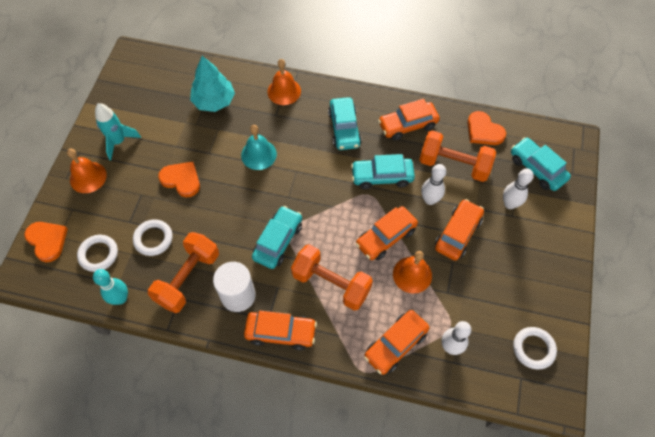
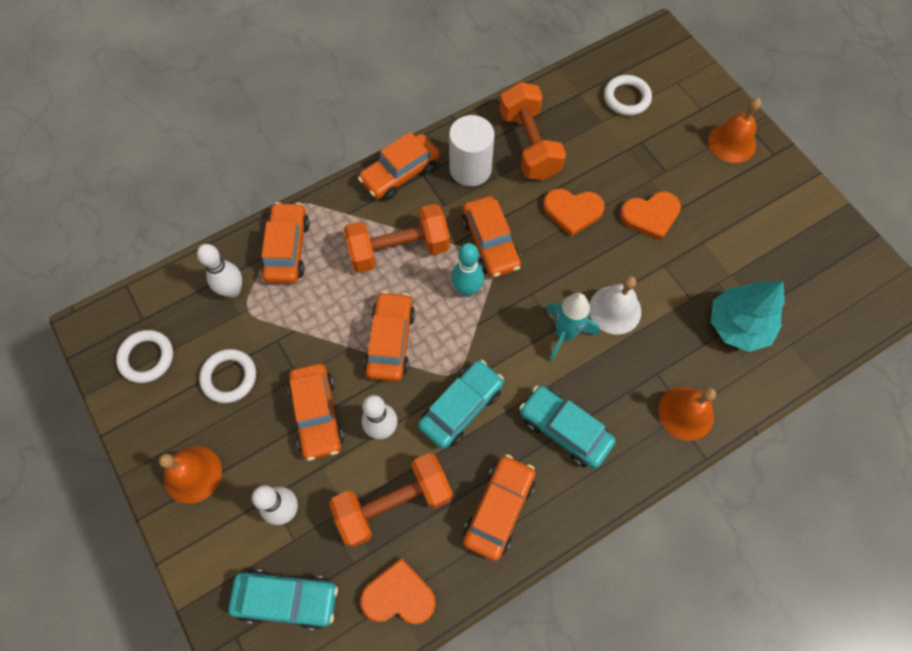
camera: 135 degrees right, 5 degrees up
orange heart [24,222,68,262] -> orange heart moved to [543,188,605,237]
turquoise bowling pin [93,269,128,305] -> turquoise bowling pin moved to [451,243,484,297]
turquoise rocket [95,103,141,160] -> turquoise rocket moved to [546,293,600,362]
white ring [133,219,173,256] -> white ring moved to [199,349,256,403]
turquoise bell [241,125,277,170] -> white bell [589,276,641,335]
turquoise car [252,206,302,269] -> orange car [462,196,521,278]
orange bell [393,251,432,294] -> orange bell moved to [159,446,222,504]

